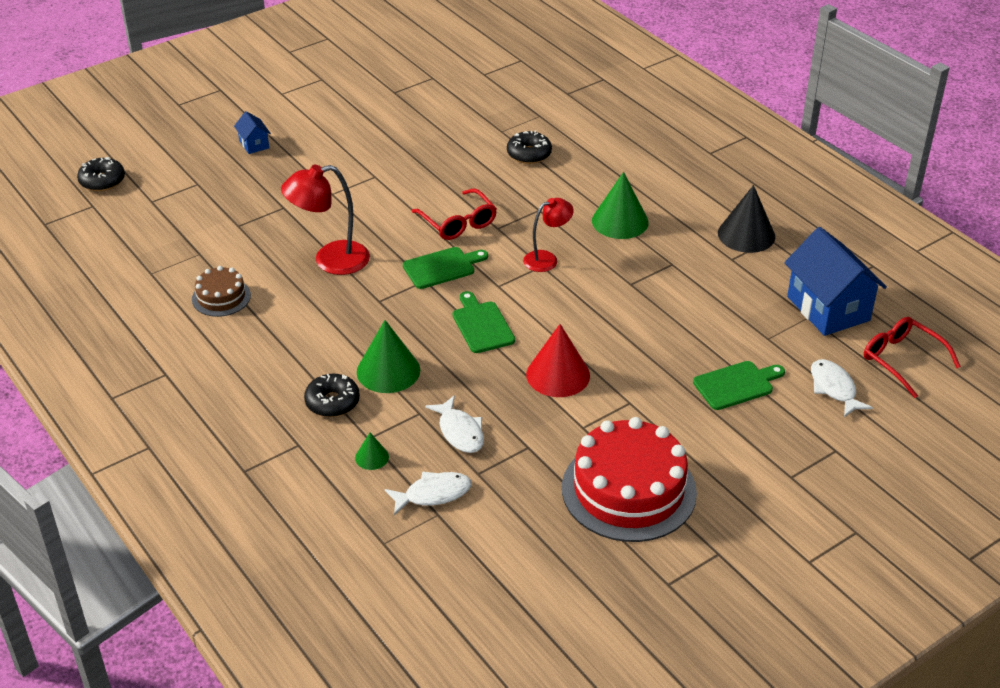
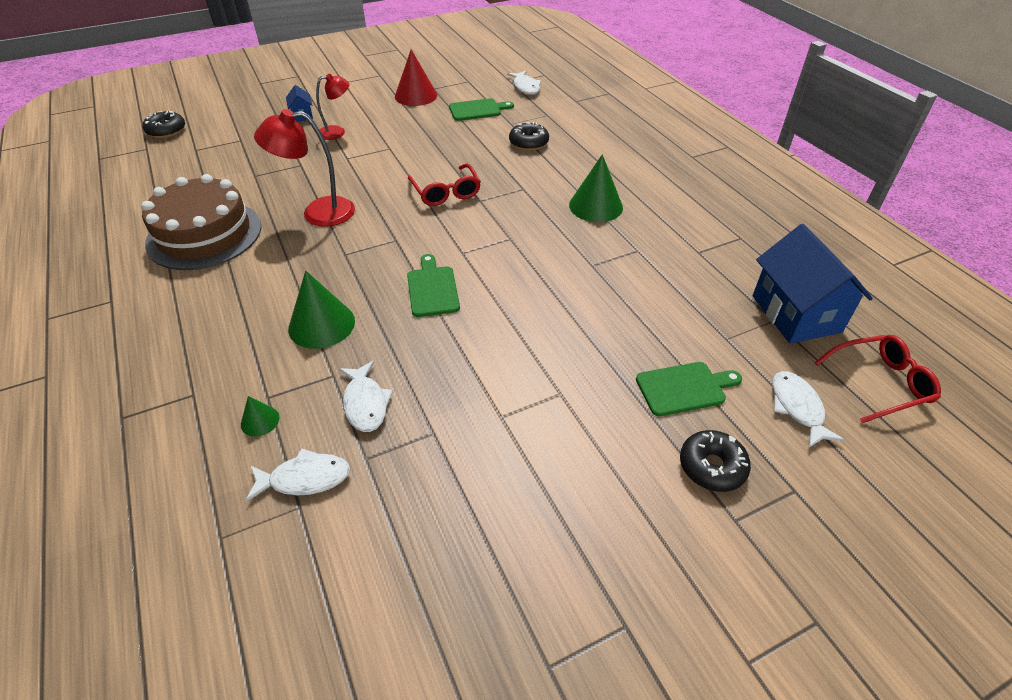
camera: 10 degrees right, 5 degrees up
brown cake [192,266,251,317] -> brown cake [141,174,262,270], size x2.00
black donut [304,374,360,417] -> black donut moved to [680,430,751,492]
green cutting board [403,247,488,289] -> green cutting board moved to [449,98,514,121]
red lamp [523,198,574,272] -> red lamp moved to [316,74,350,140]
red cone [526,324,590,397] -> red cone moved to [395,49,437,106]
red cake [562,417,697,542] -> none
black cone [718,185,775,253] -> none
red glasses [864,317,961,398] -> red glasses turned 105 degrees clockwise [815,335,941,423]
none -> white fish [507,71,541,95]

